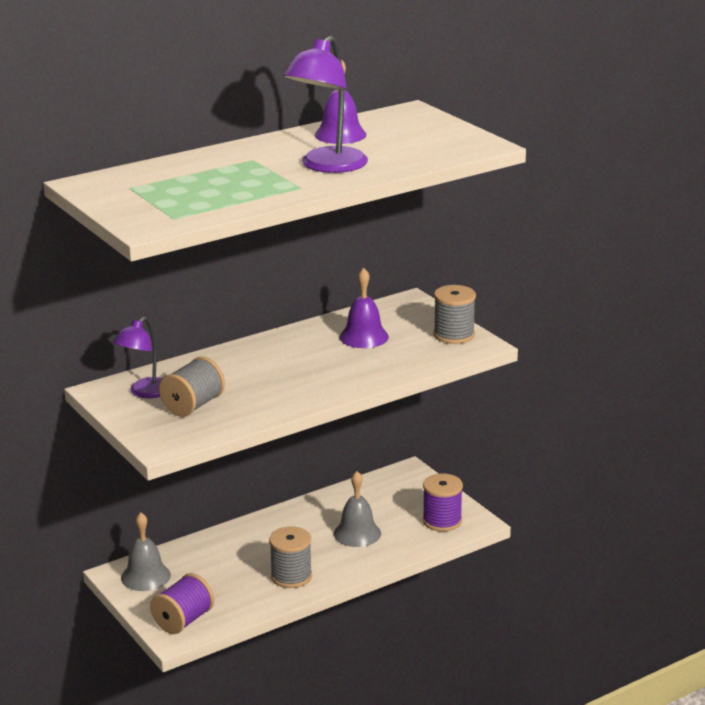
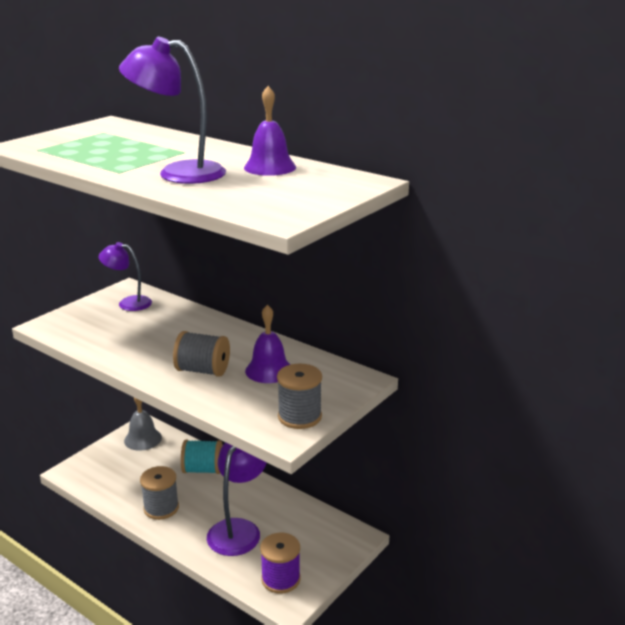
camera: 70 degrees right, 0 degrees up
purple spool [150,573,214,634] -> none
grey spool [159,357,225,417] -> grey spool moved to [173,331,230,377]
grey bell [334,471,381,547] -> purple lamp [207,442,267,556]
none -> turquoise spool [181,440,223,474]

